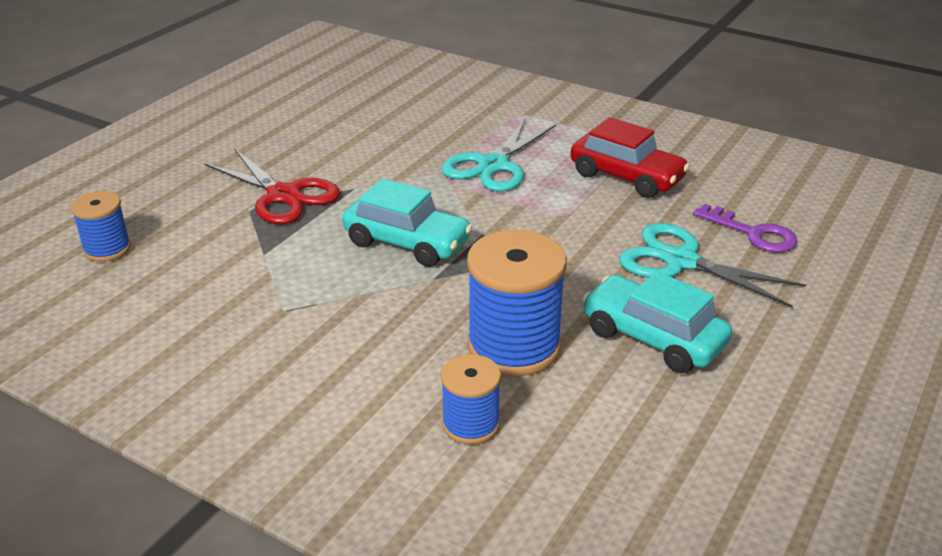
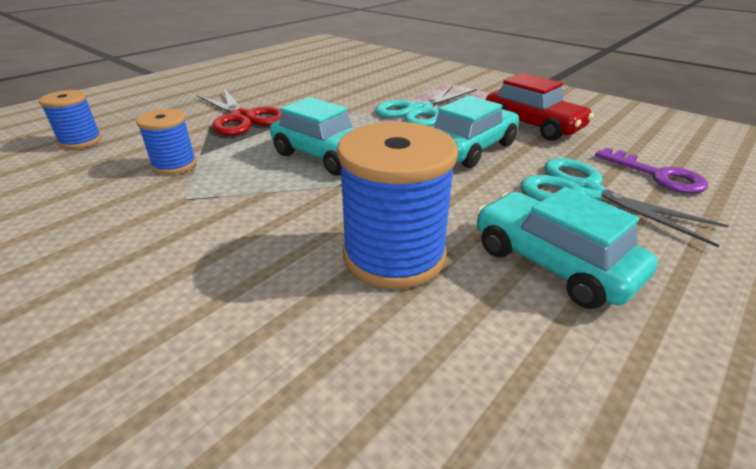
camera: 10 degrees right, 0 degrees up
blue spool [441,354,501,445] -> blue spool moved to [136,109,197,175]
none -> turquoise car [434,95,519,168]

